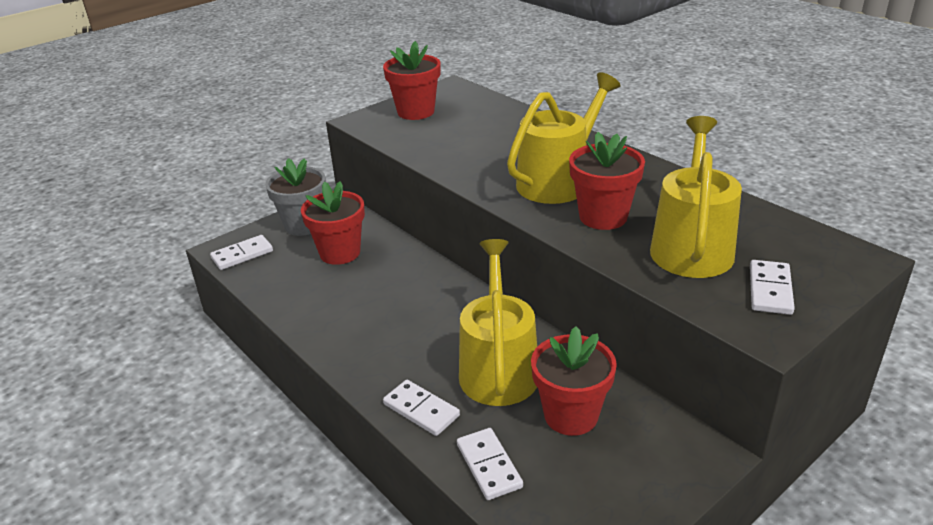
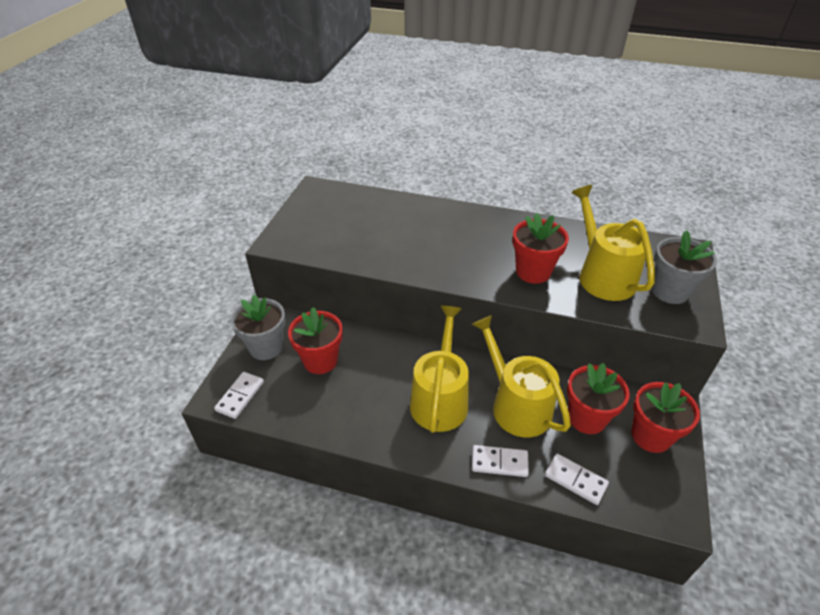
camera: 35 degrees left, 10 degrees up
red flower pot [383,41,441,120] -> red flower pot moved to [632,382,700,453]
yellow watering can [507,72,621,204] -> yellow watering can moved to [410,306,469,433]
white domino [750,260,795,315] -> grey flower pot [652,230,717,304]

